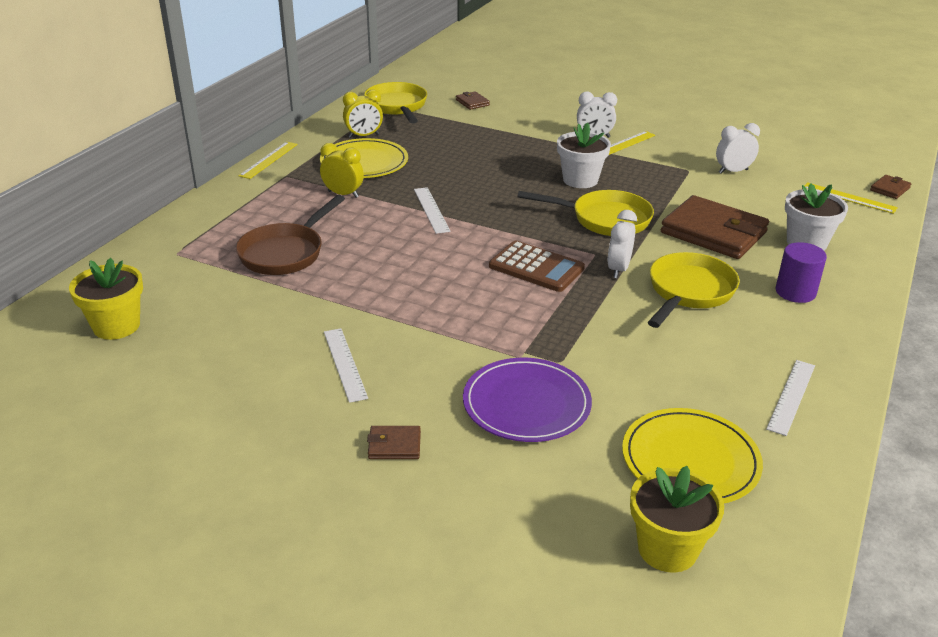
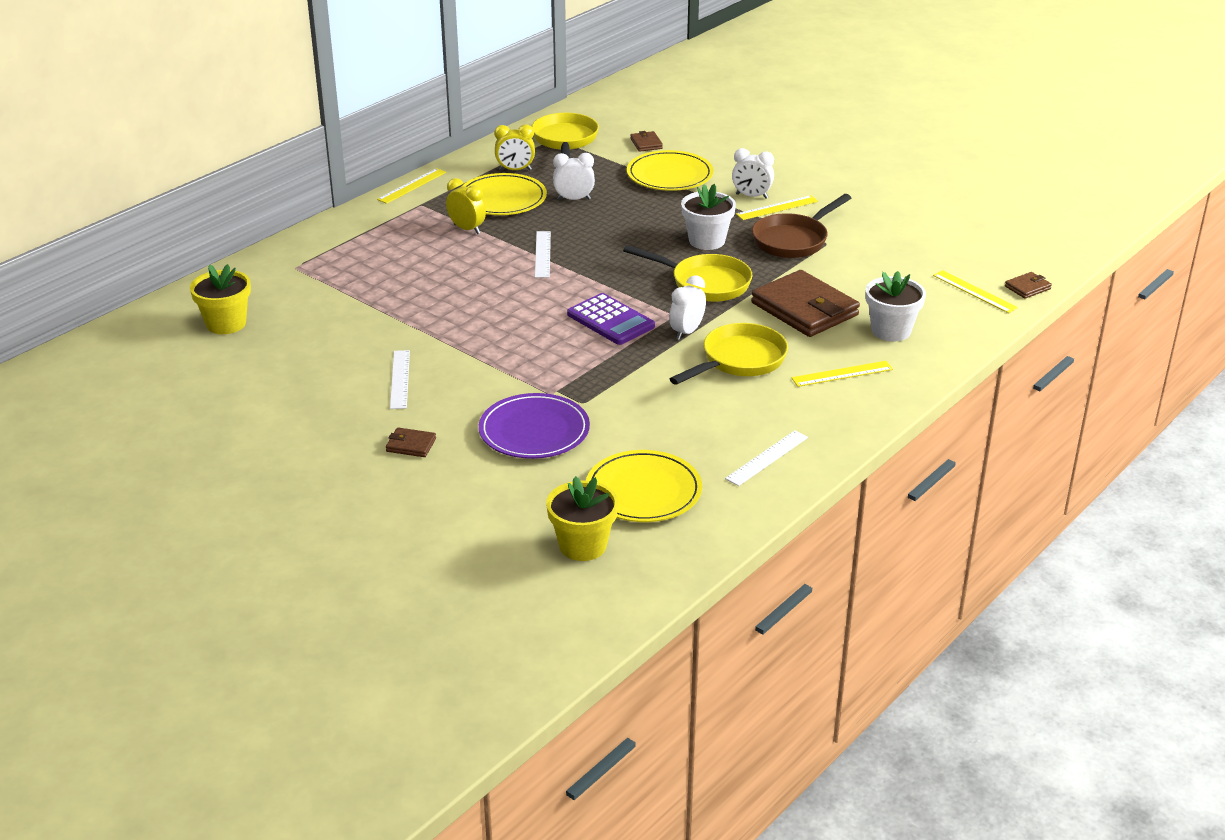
camera: 15 degrees right, 0 degrees up
brown pan [236,195,345,275] -> brown pan moved to [752,194,851,258]
brown calculator [489,241,585,292] -> purple calculator [567,293,655,345]
white clock [716,123,760,174] -> white clock moved to [553,153,595,200]
purple cylinder [776,242,827,303] -> yellow ruler [791,361,893,387]
none -> yellow plate [627,150,713,191]

